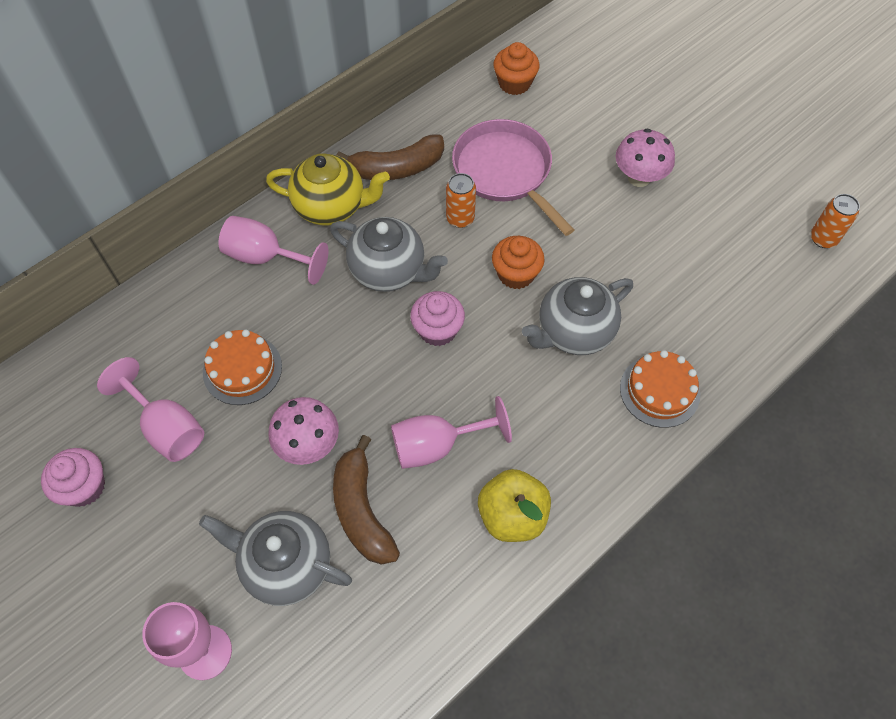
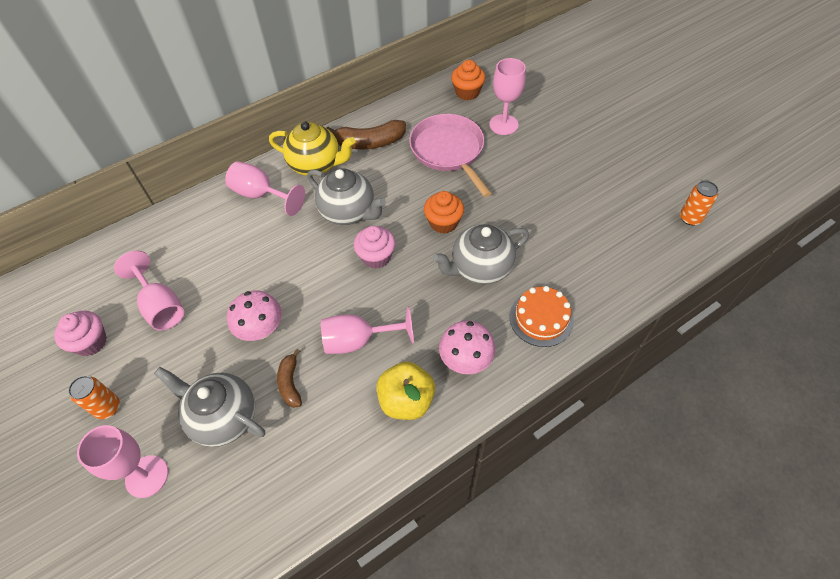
camera: 10 degrees right, 5 degrees down
orange cake [203,330,282,405] -> none
brown banana [333,435,400,565] -> brown banana [277,349,302,408], size x0.59
orange can [446,173,476,228] -> orange can moved to [68,376,120,419]
pink mushroom [615,128,675,187] -> pink mushroom moved to [439,321,496,374]
none -> pink goblet [489,58,526,135]

